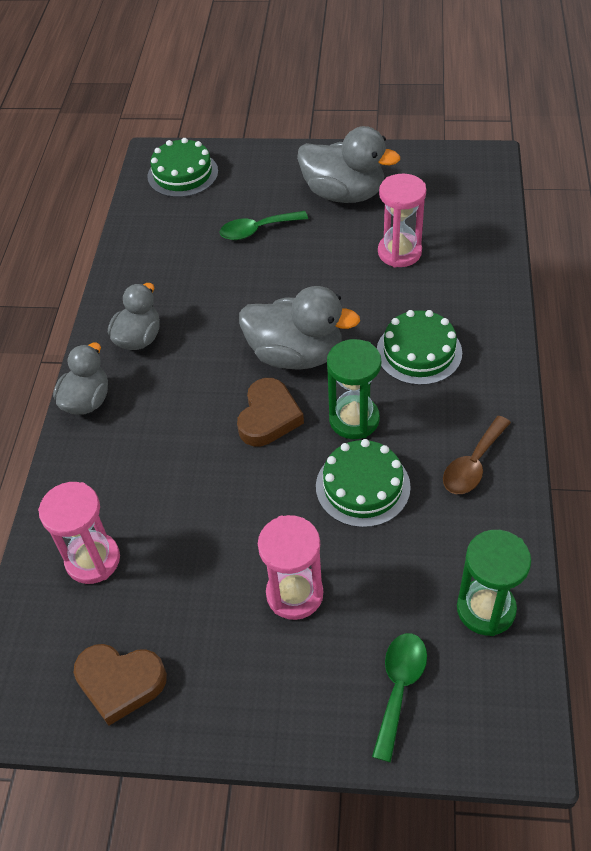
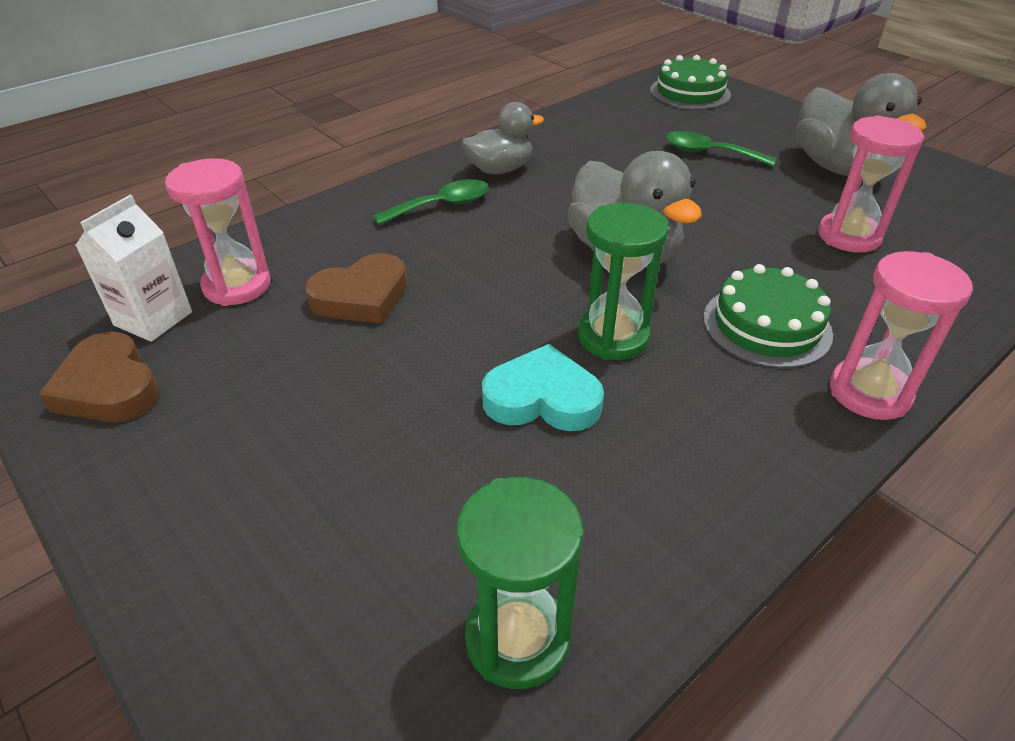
camera: 40 degrees right, 10 degrees down
grey duck [53,342,108,415] -> none
brown heart [237,378,304,446] -> brown heart moved to [305,253,407,324]
pink hourglass [258,515,323,620] -> pink hourglass moved to [830,251,973,420]
green cake [316,439,411,528] -> turquoise heart [482,344,604,431]
green spoon [372,633,427,762] -> green spoon moved to [372,179,489,225]
brown spoon [443,416,511,494] -> none
none -> white carton [75,195,192,342]

